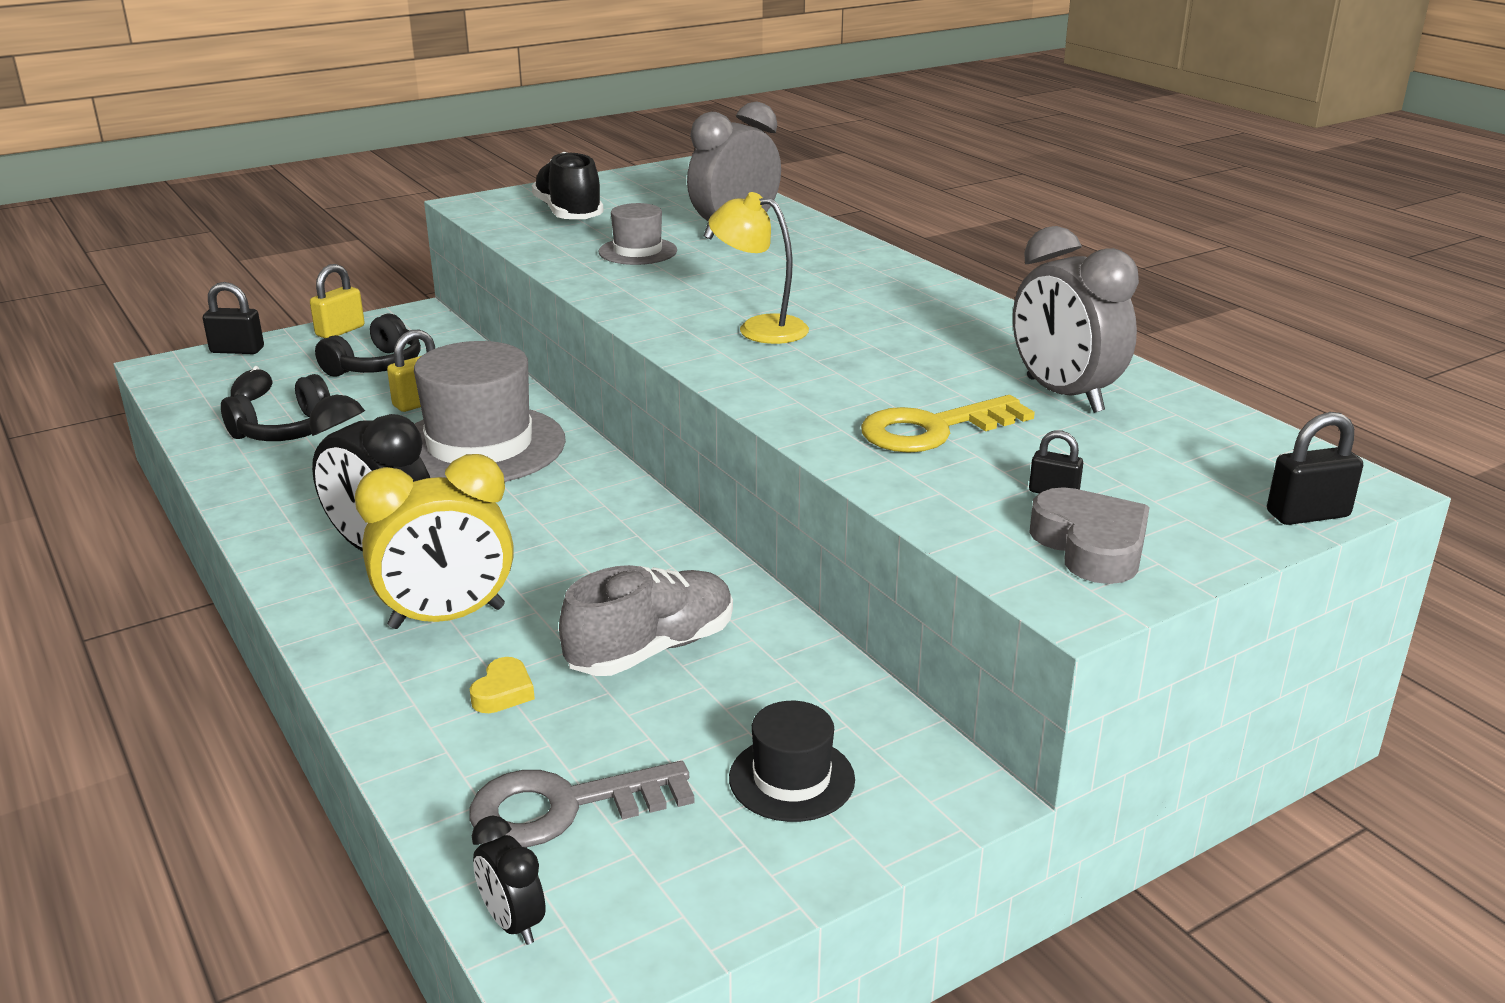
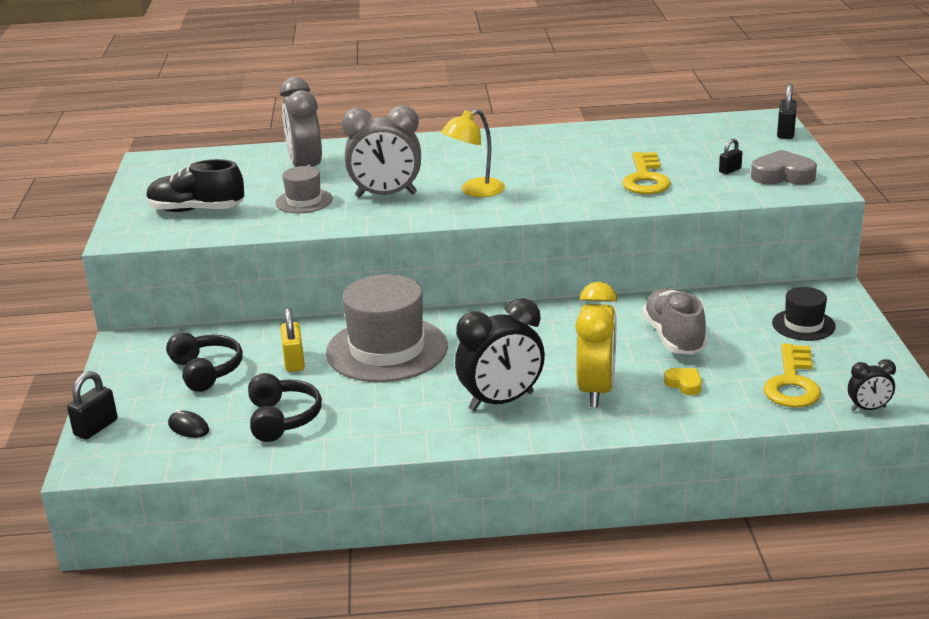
camera: 60 degrees left, 0 degrees up
yellow padlock [310,264,365,338] -> none
grey key [469,761,695,848] -> yellow key [764,344,821,408]
grey clock [1013,226,1139,413] -> grey clock moved to [342,105,421,197]

